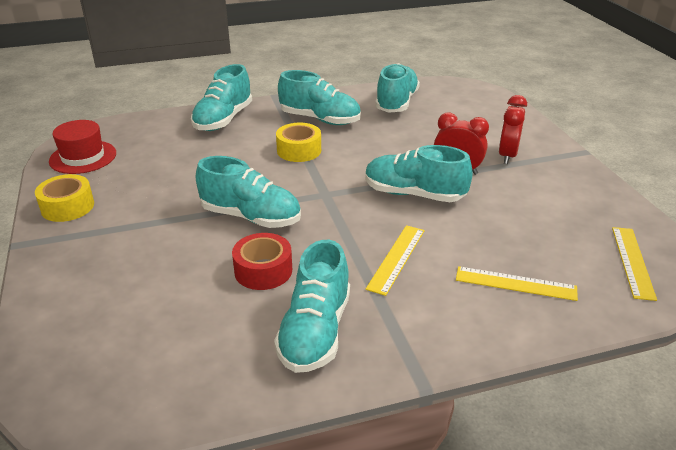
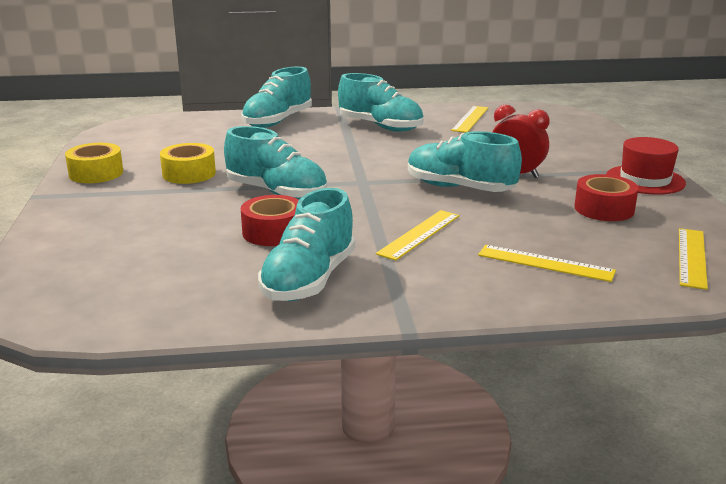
camera: 10 degrees right, 10 degrees down
red hat [49,120,116,174] -> red hat moved to [606,137,686,195]
yellow tape [276,123,321,162] -> yellow tape moved to [160,143,216,184]
turquoise shoe [375,63,420,113] -> yellow ruler [451,106,488,133]
red clock [499,95,527,164] -> none
none -> red tape [574,174,639,221]

